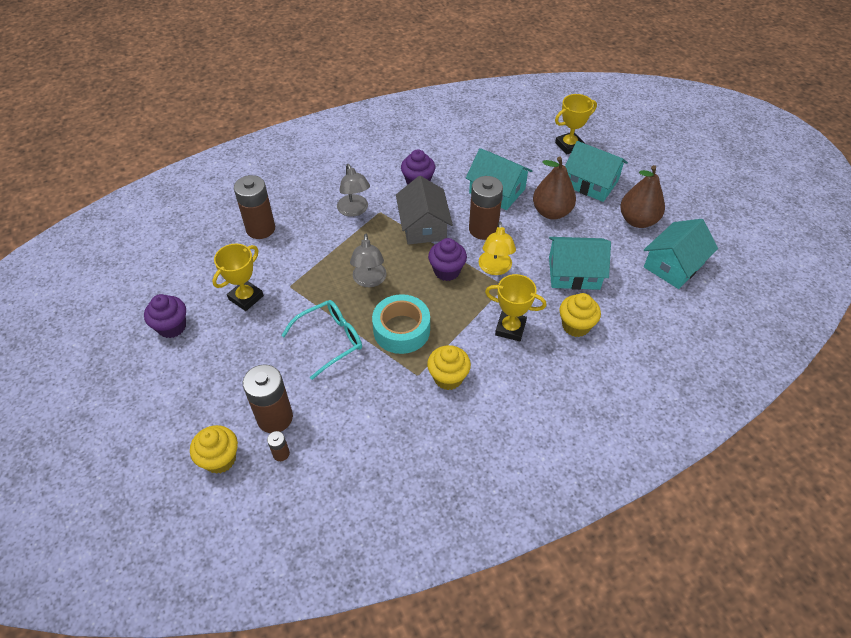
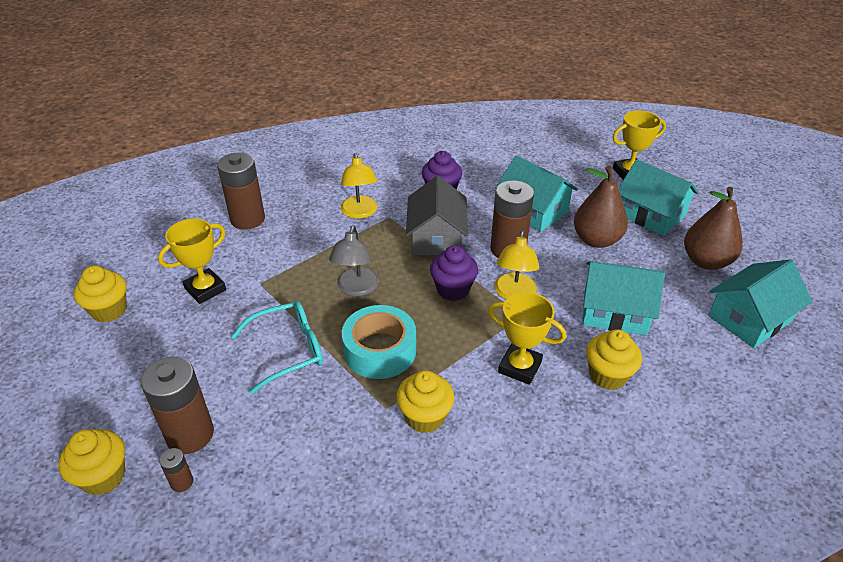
camera: 10 degrees right, 10 degrees down
purple cupcake [144,294,186,338] -> yellow cupcake [74,266,127,322]
grey lamp [337,164,370,217] -> yellow lamp [341,153,377,218]

